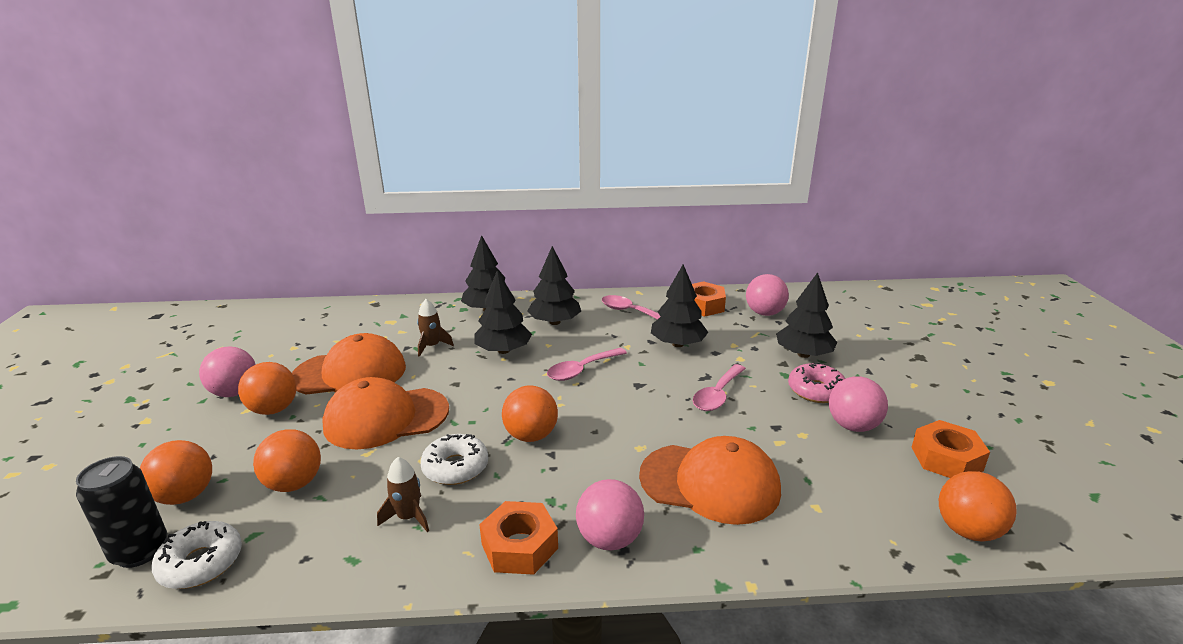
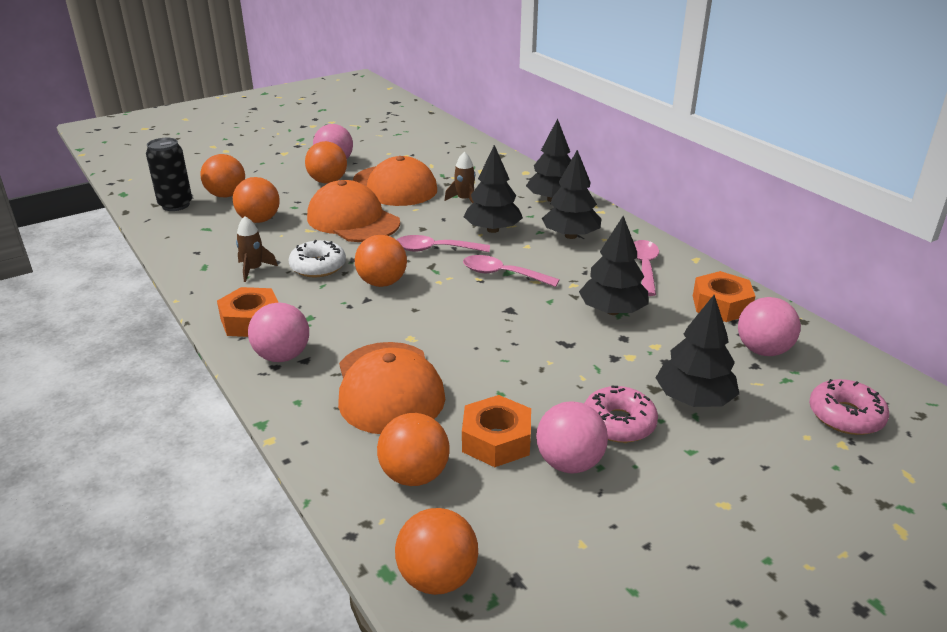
camera: 60 degrees right, 5 degrees up
white donut [152,521,242,589] -> none
pink spoon [693,364,746,411] -> pink spoon moved to [397,235,490,252]
orange nut [911,420,990,478] -> orange nut moved to [462,395,531,467]
none -> orange ball [377,413,450,486]
none -> pink donut [809,379,889,435]

